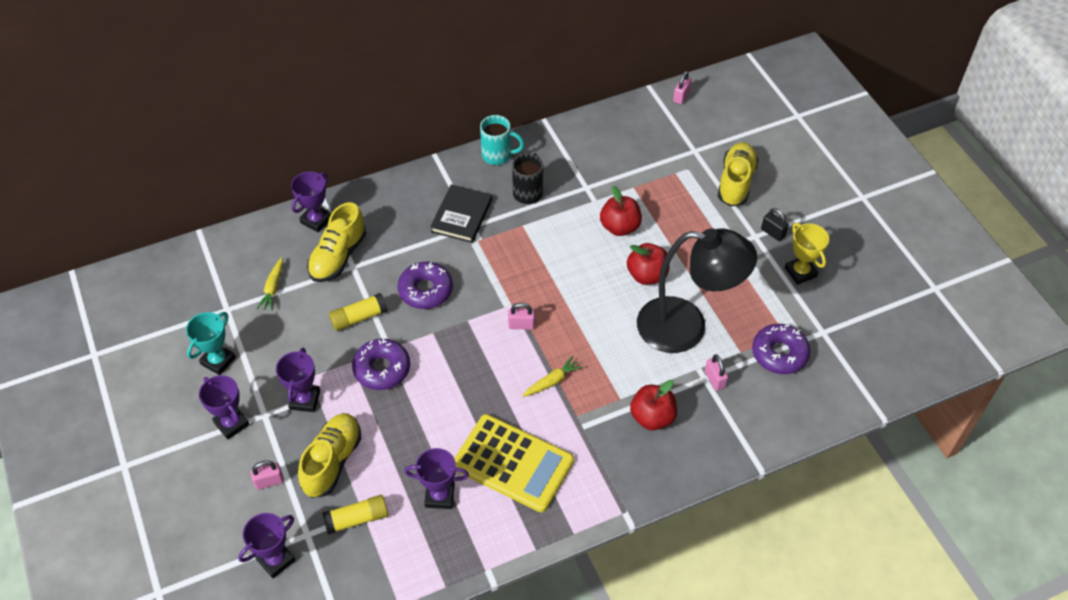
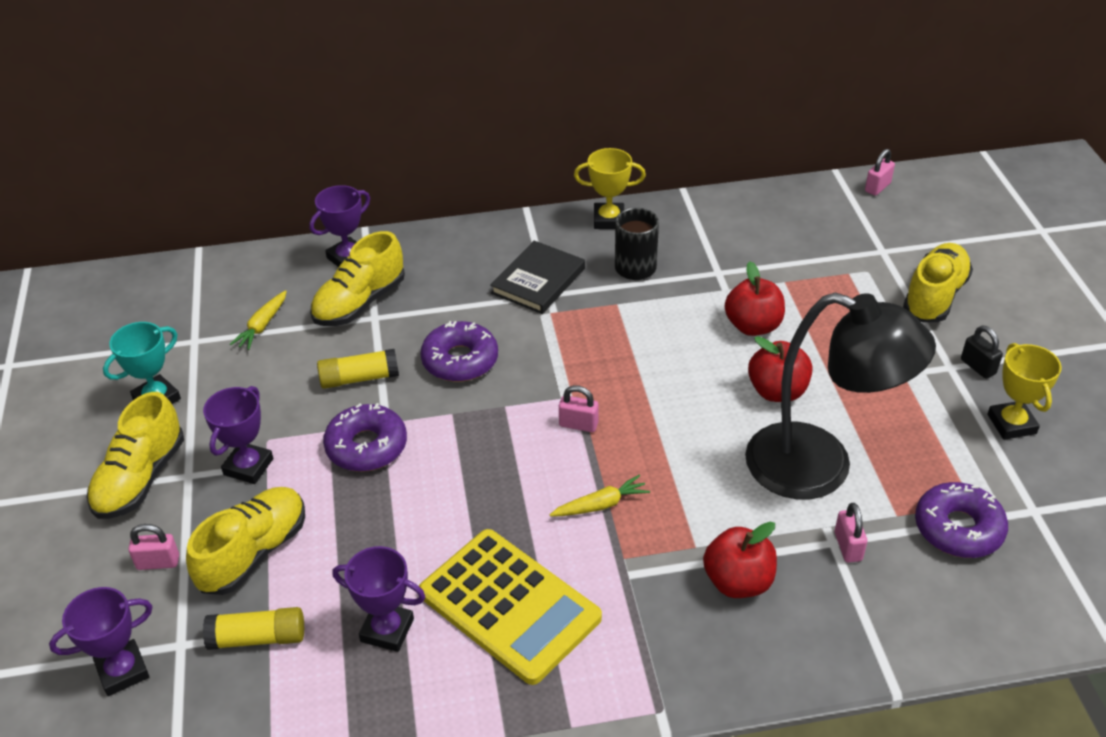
camera: 15 degrees right, 10 degrees down
purple trophy [199,375,250,439] -> yellow shoe [86,392,184,519]
turquoise mug [480,115,524,165] -> yellow trophy [574,148,646,229]

